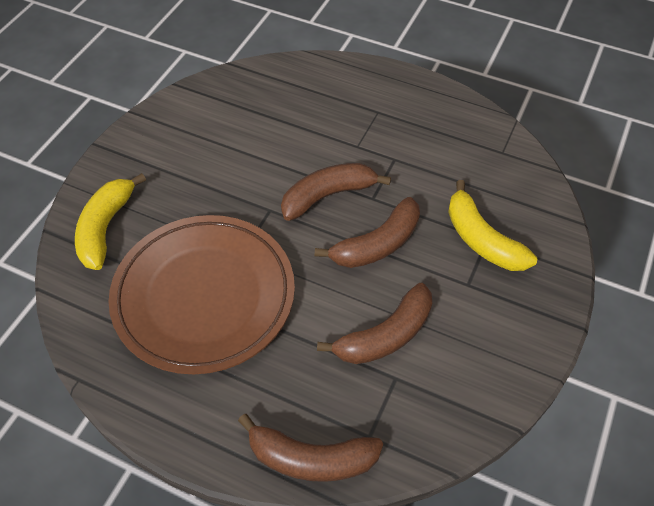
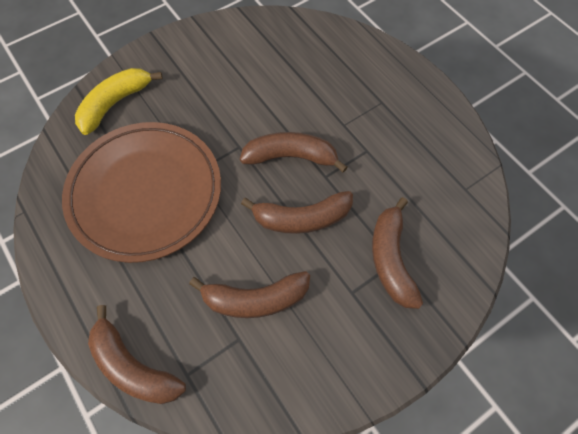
camera: 30 degrees right, 10 degrees up
yellow banana [448,180,537,271] -> brown banana [372,197,423,309]

